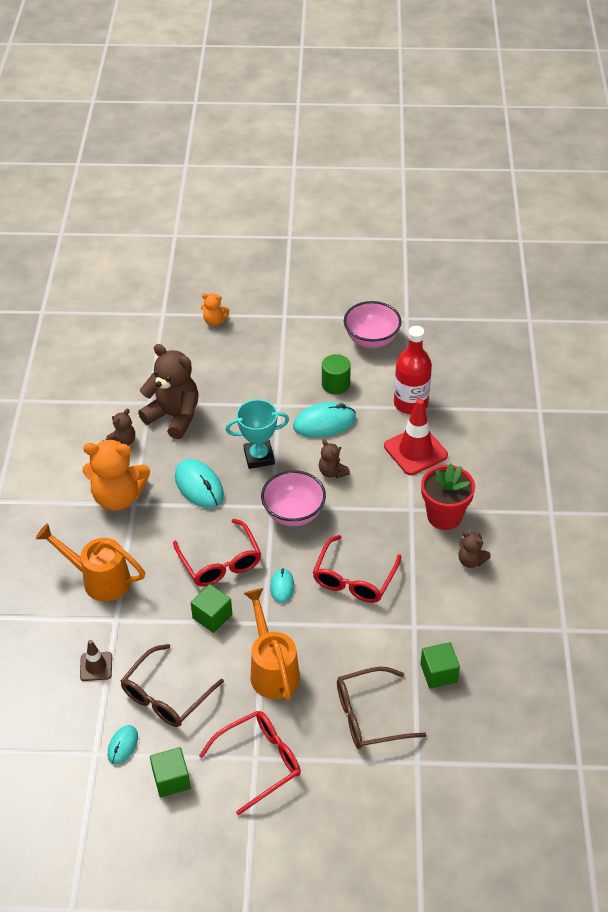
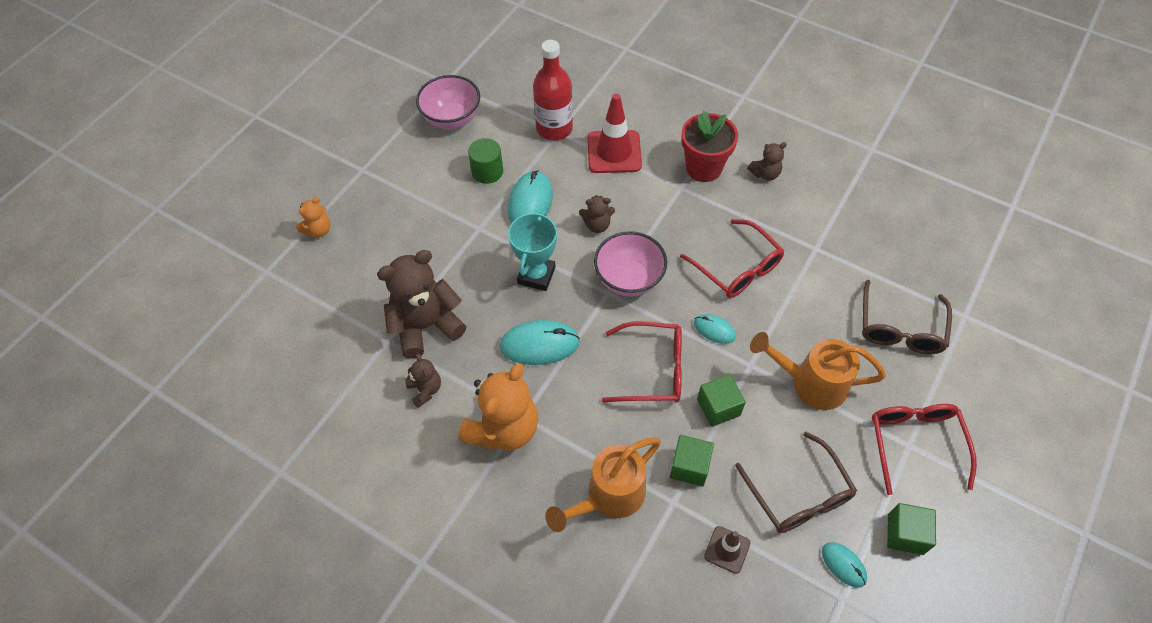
camera: 60 degrees left, 10 degrees up
green cube [420,642,460,689] -> green cube moved to [670,435,714,486]

